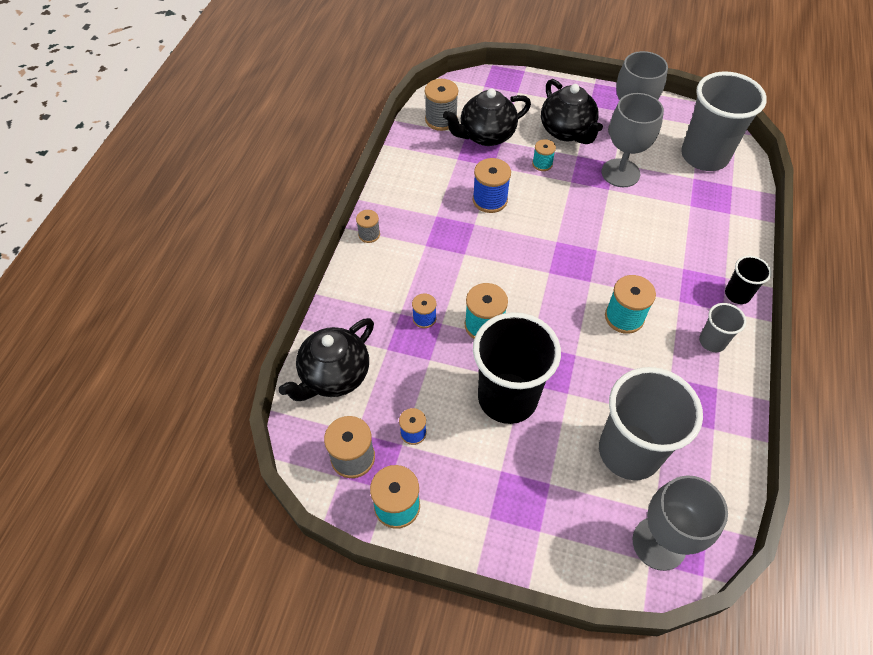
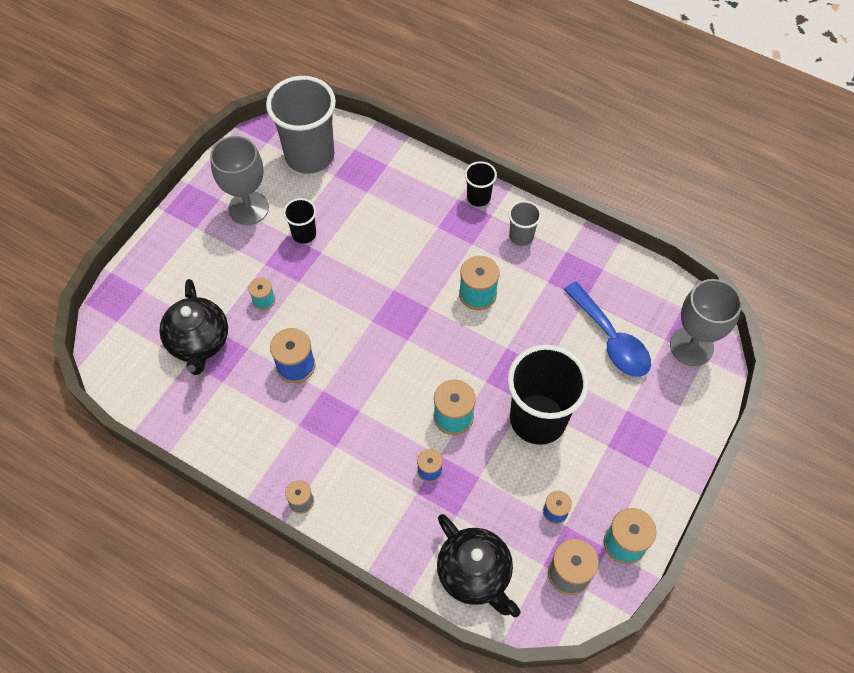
camera: 75 degrees left, 5 degrees up
grey spool [425,79,458,131] -> none
black teapot [541,79,603,144] -> none
grey cup [599,367,703,480] -> blue spoon [564,282,651,377]
grey goblet [602,93,664,187] -> black cup [283,198,316,244]

